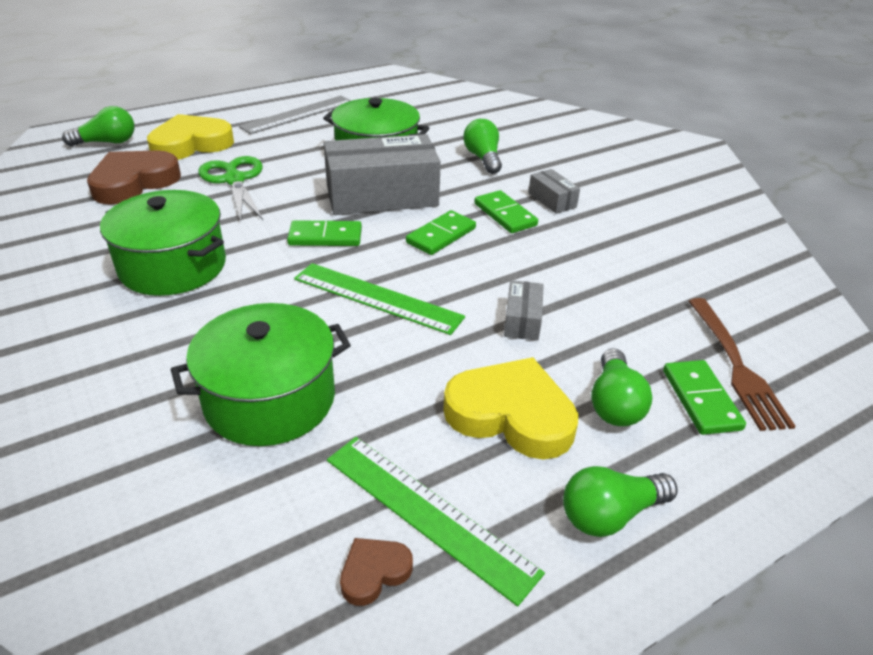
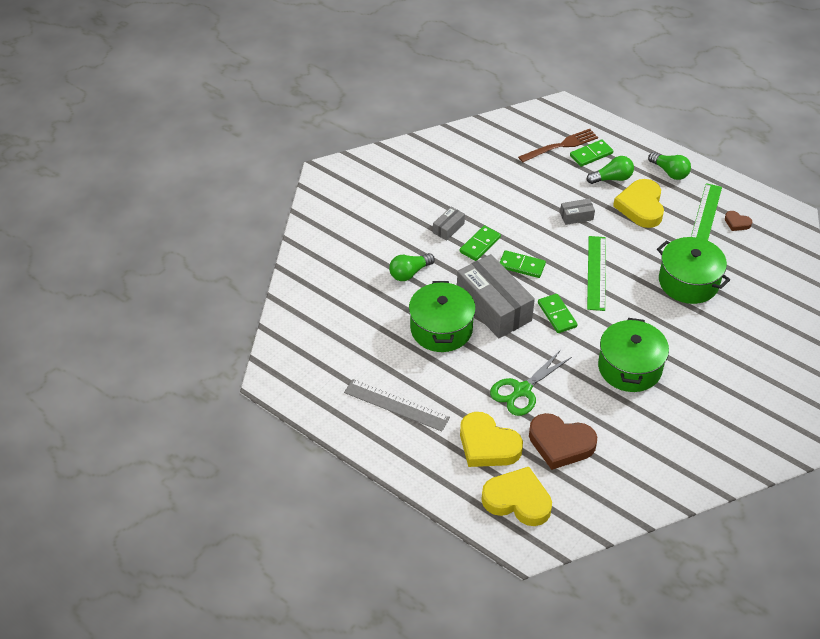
camera: 110 degrees left, 10 degrees up
green light bulb [62,106,134,147] -> yellow heart [481,467,552,526]

